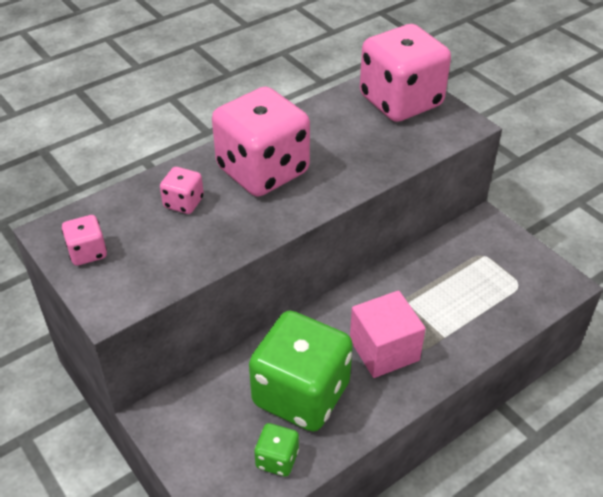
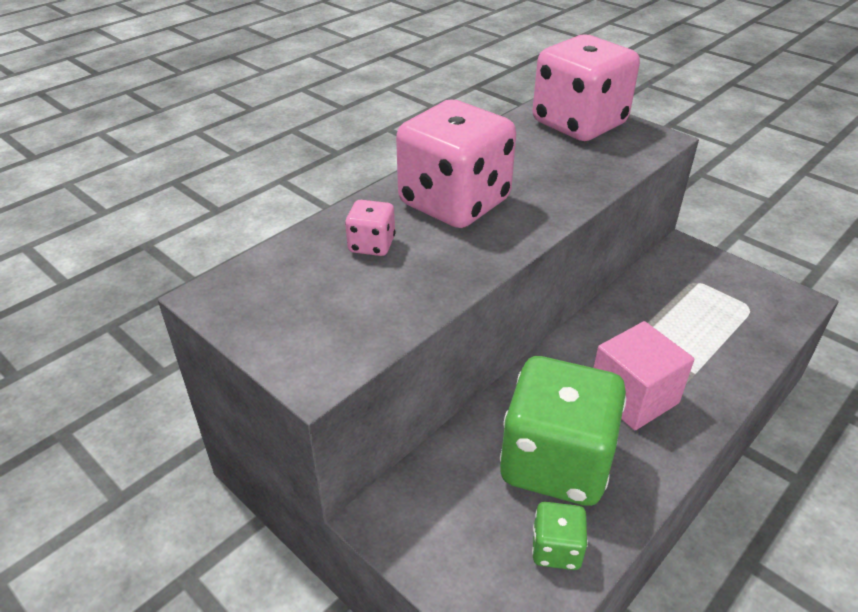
camera: 10 degrees left, 5 degrees down
pink dice [62,215,107,266] -> none

